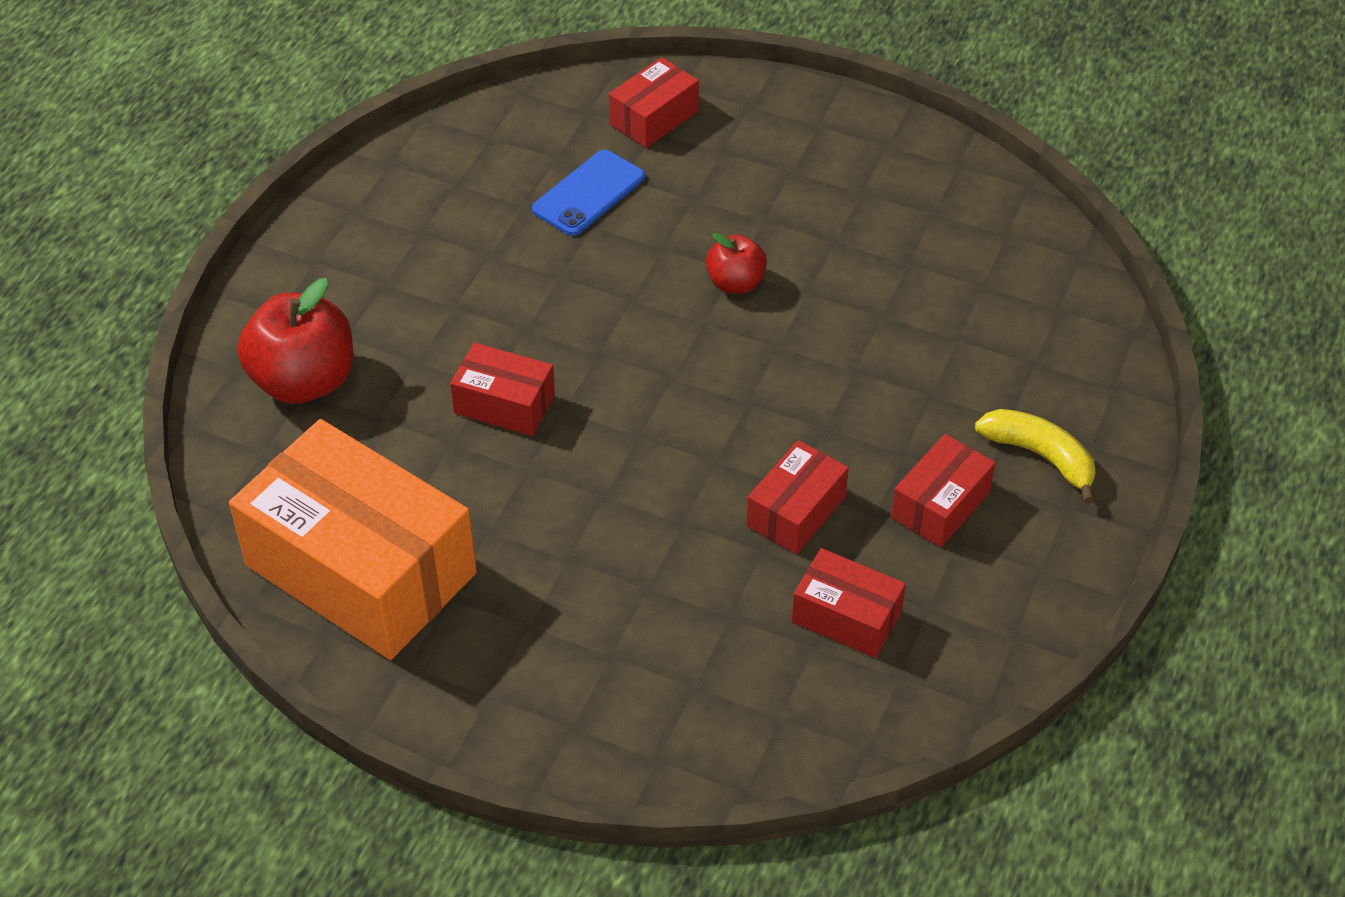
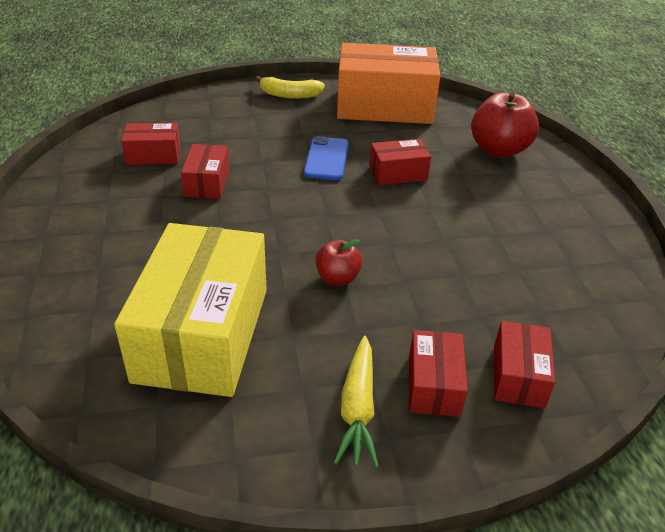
camera: 145 degrees right, 10 degrees down
blue phone [532,150,645,236] -> blue phone moved to [304,136,349,180]
red box [891,434,996,547] -> red box moved to [409,330,468,417]
yellow banana [975,409,1096,503] -> yellow banana moved to [255,76,325,99]
none -> yellow box [114,223,267,397]
none -> yellow carrot [334,336,379,468]

